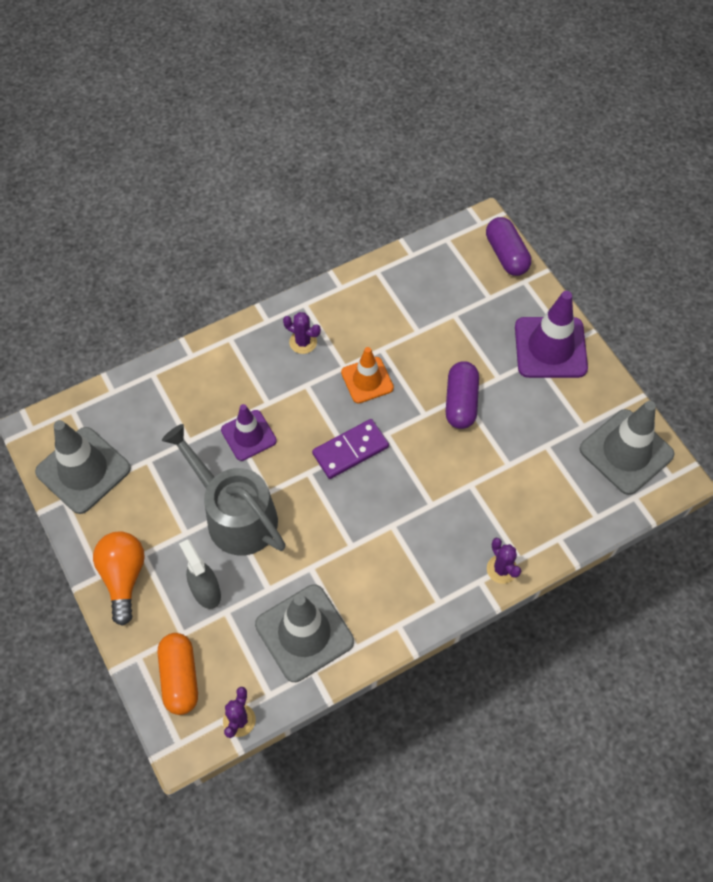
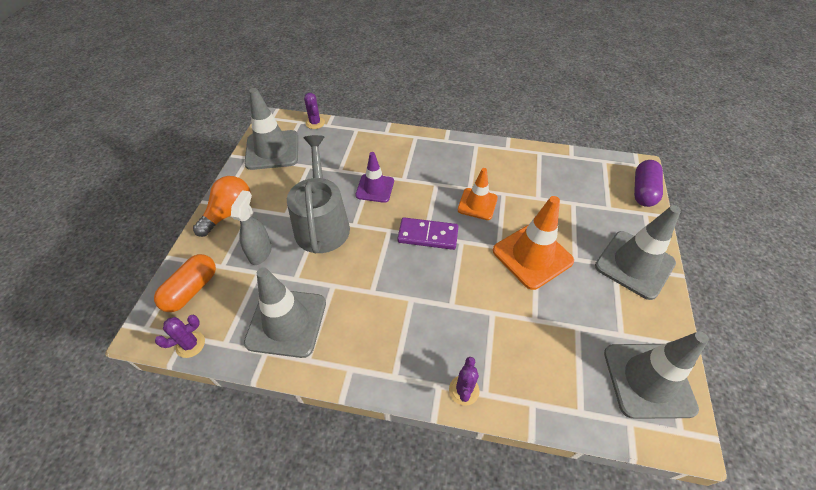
camera: 40 degrees right, 10 degrees down
purple cactus [283,312,321,354] -> purple cactus moved to [304,93,325,129]
purple capsule [446,361,479,429] -> orange traffic cone [493,196,574,290]
purple traffic cone [515,291,588,378] -> grey traffic cone [595,205,681,300]

